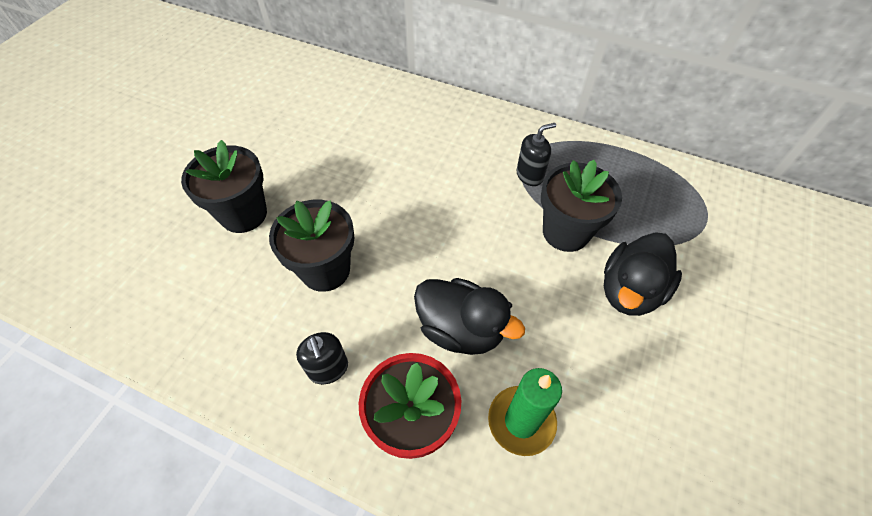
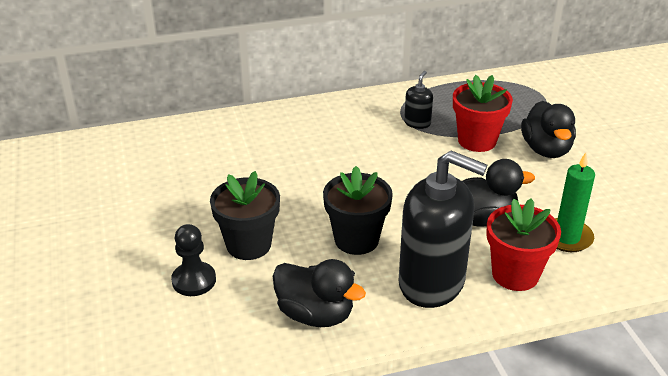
camera: 40 degrees left, 20 degrees down
black soap dispenser [296,332,348,384] -> black soap dispenser [399,150,487,308], size x2.32
black flower pot [541,160,622,252] -> red flower pot [453,75,513,152]
none -> black pawn [171,224,216,296]
none -> black duck [273,259,366,327]

